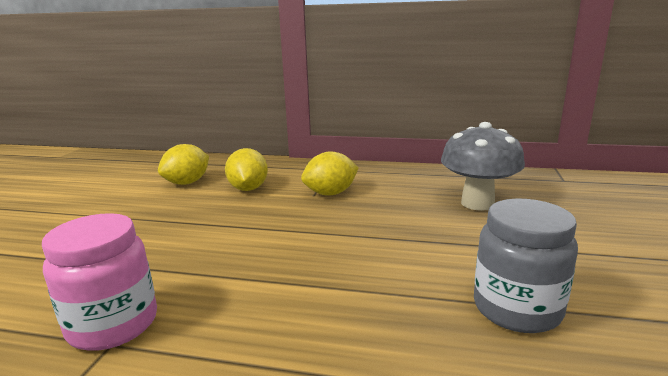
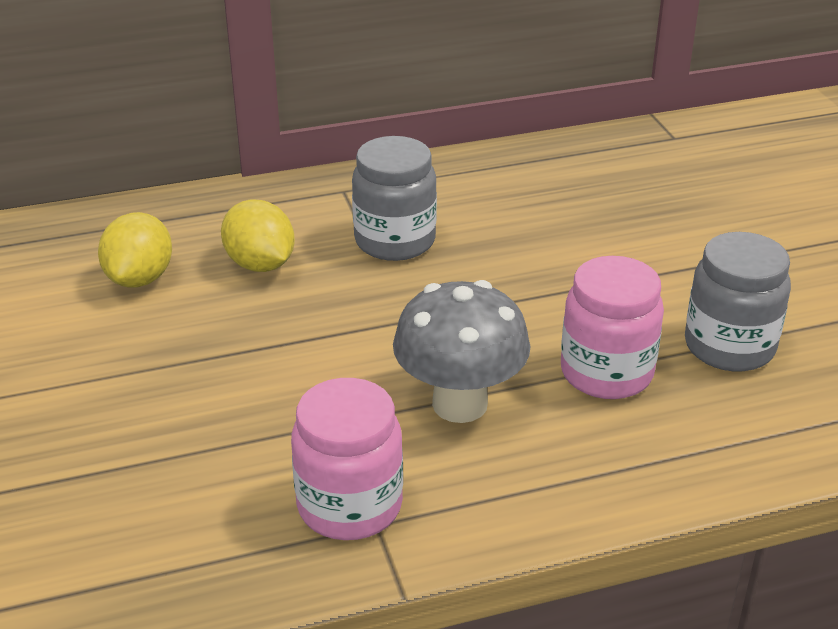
camera: 30 degrees left, 15 degrees up
yellow lemon [301,151,359,196] -> grey jar [352,136,437,261]
grey mushroom [441,122,525,211] -> grey mushroom moved to [393,280,530,423]
none -> pink jar [561,256,664,399]

